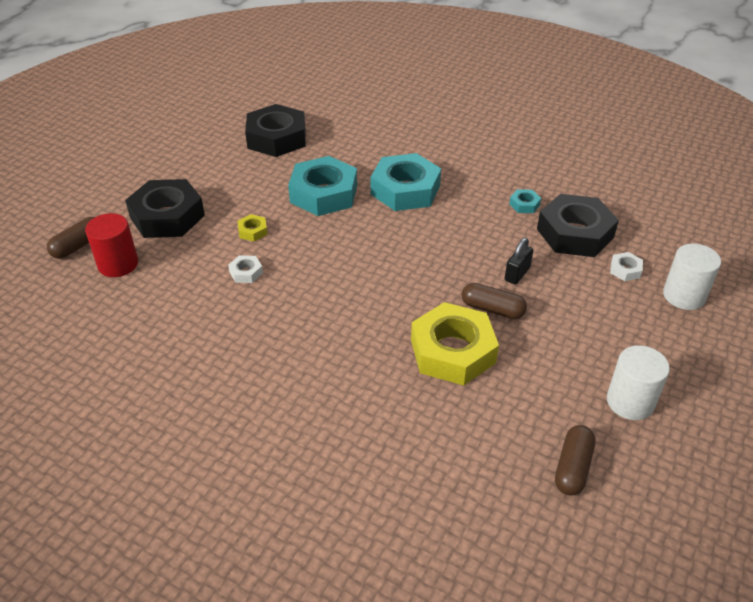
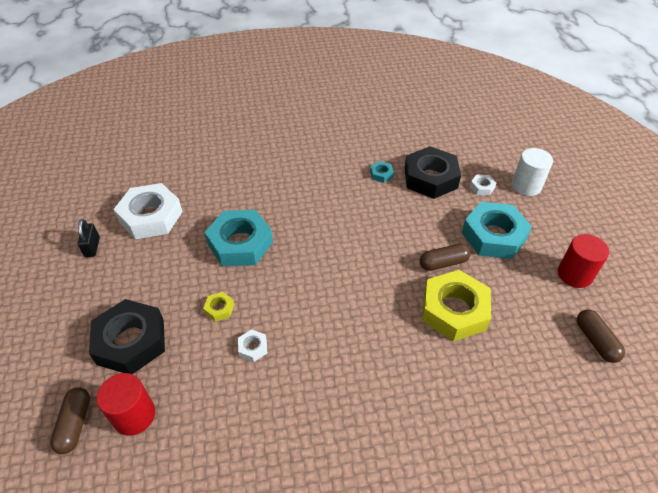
camera: 40 degrees left, 5 degrees up
black nut [245,104,305,157] -> white nut [114,183,183,239]
turquoise nut [371,153,441,211] -> turquoise nut moved to [462,202,532,259]
black padlock [505,238,533,285] -> black padlock moved to [78,219,100,257]
white cylinder [607,345,670,420] -> red cylinder [558,234,609,288]

